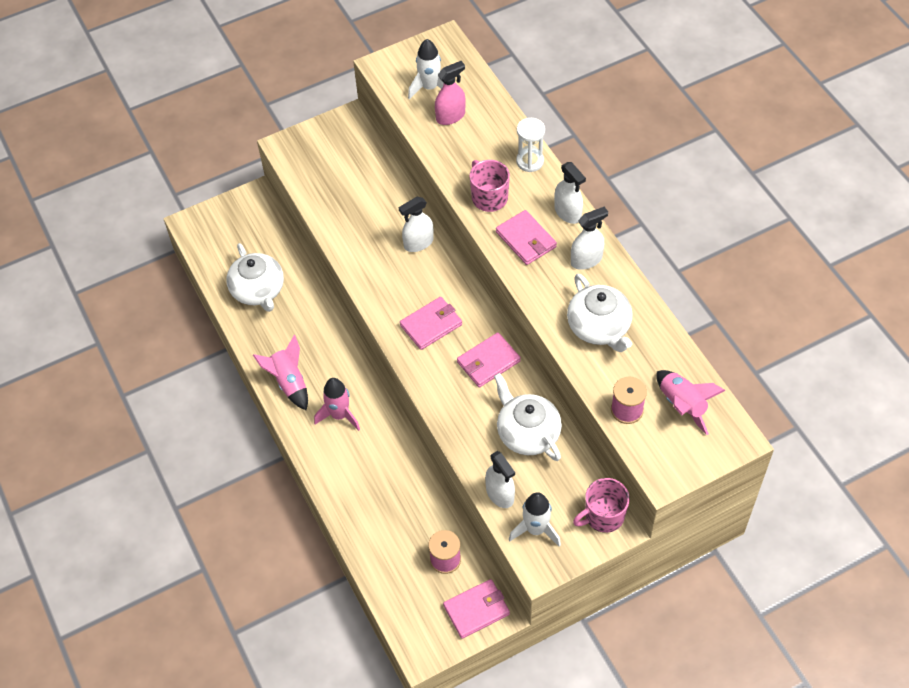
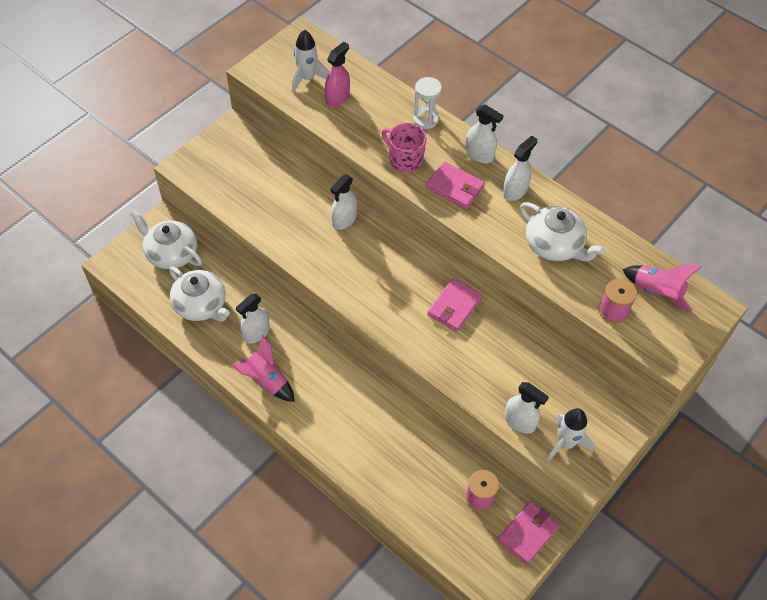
camera: 25 degrees left, 0 degrees up
pink rocket [314,378,360,431] -> none
pink wallet [400,297,462,350] -> none
white teapot [494,373,562,461] -> white teapot moved to [130,211,202,269]
pink mug [573,478,630,533] -> none
none -> white spray bottle [236,294,270,343]

